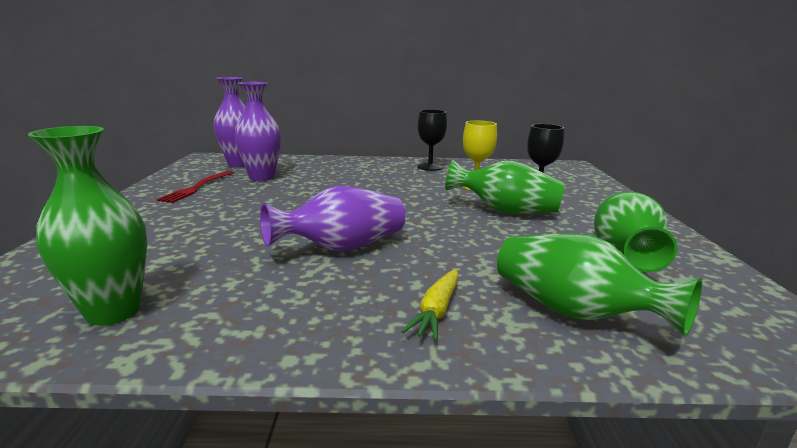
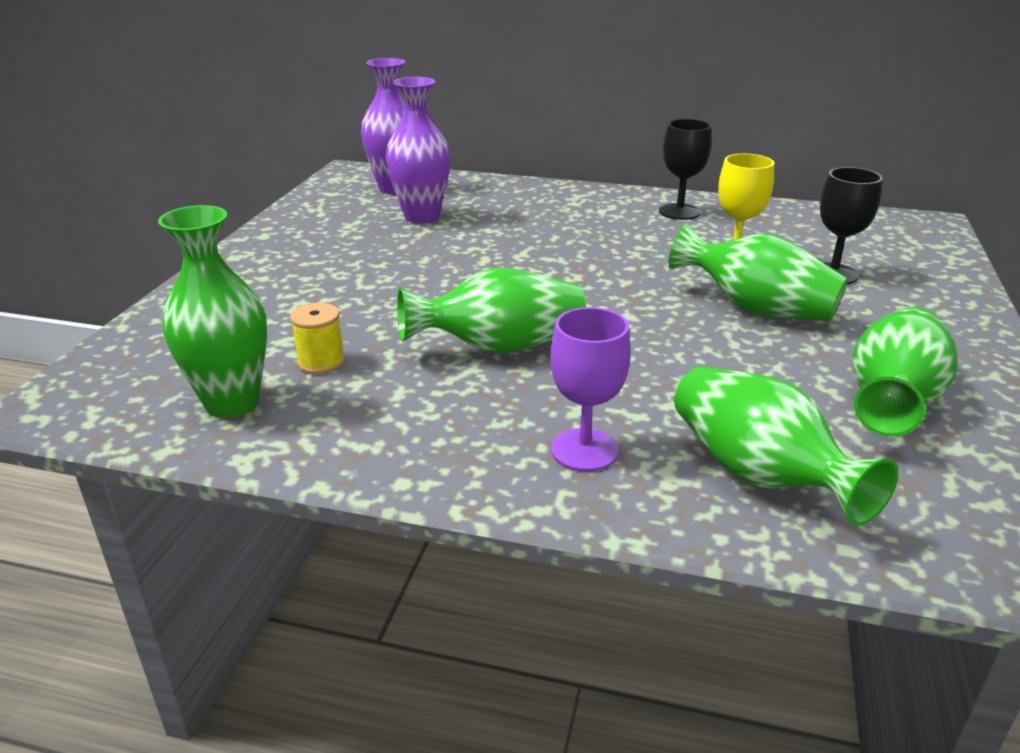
camera: 15 degrees right, 10 degrees up
red fork [156,171,234,203] -> none
purple vase [260,186,405,251] -> green vase [397,267,586,354]
yellow carrot [401,269,459,341] -> purple goblet [550,307,631,471]
none -> yellow spool [290,303,345,374]

